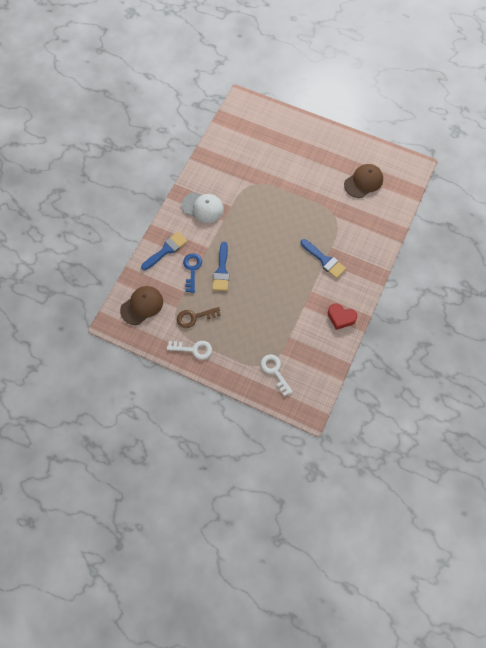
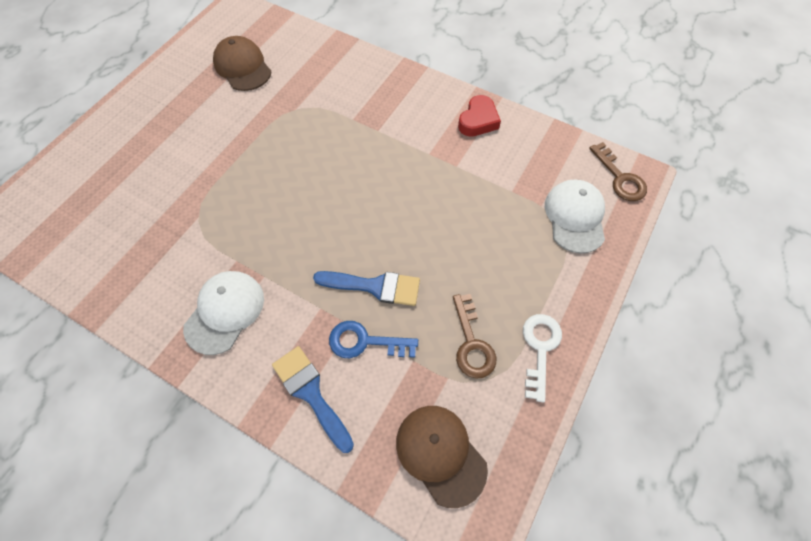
camera: 85 degrees left, 5 degrees down
white key [261,354,293,396] -> white cap [545,179,605,254]
blue brush [301,239,346,279] -> none
none -> brown key [589,142,647,201]

